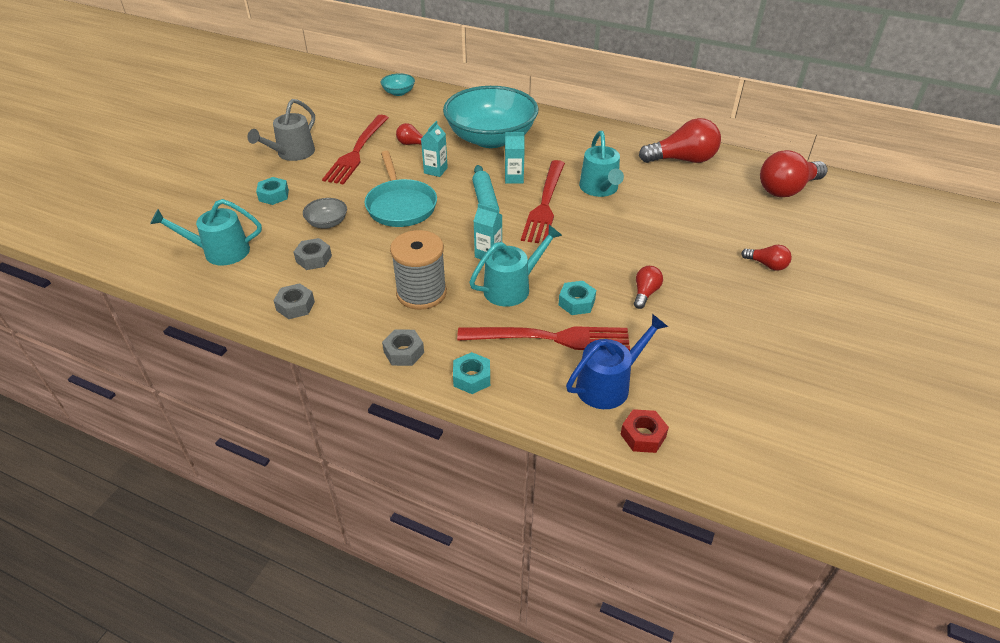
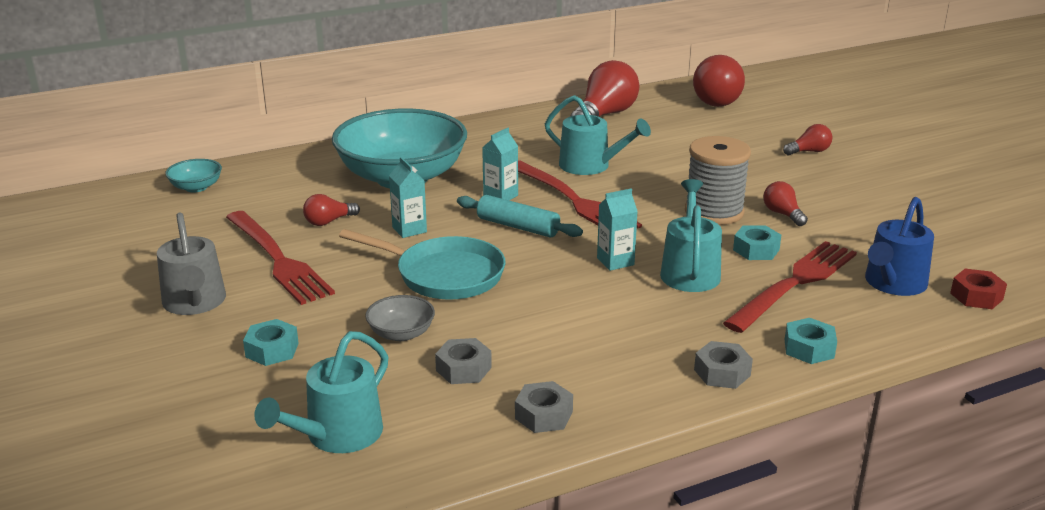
camera: 50 degrees left, 15 degrees down
grey spool [390,230,447,310] -> grey spool moved to [685,136,751,225]
blue watering can [566,314,668,409] -> blue watering can turned 150 degrees counterclockwise [865,197,934,296]

